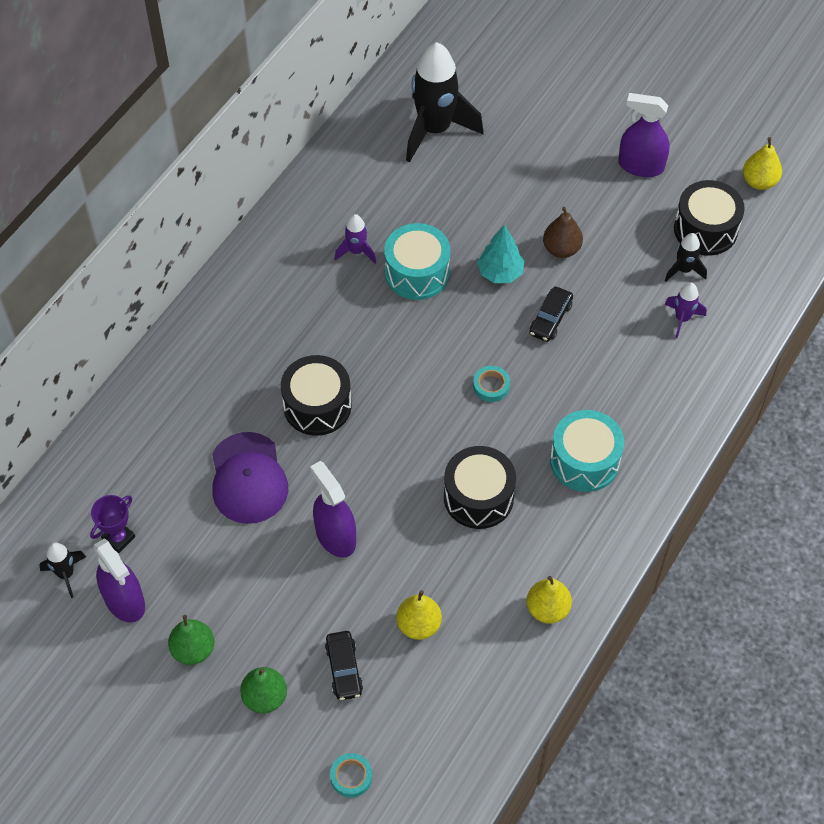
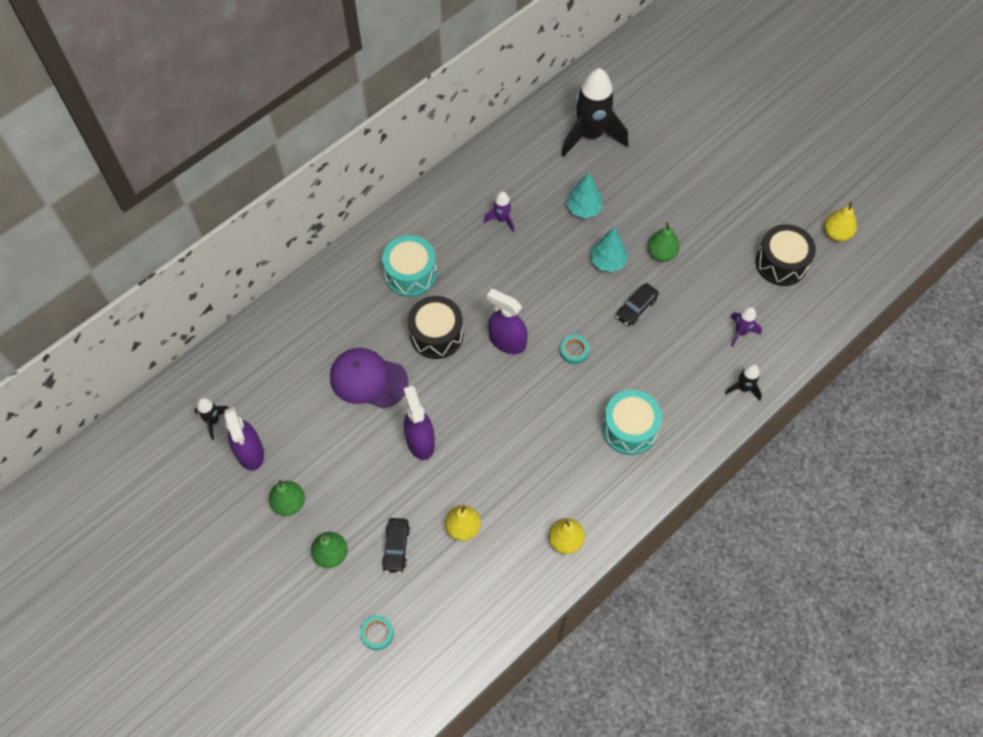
camera: 15 degrees right, 5 degrees up
purple trophy [90,495,135,553] -> none
purple cap [212,432,288,524] -> purple cap turned 105 degrees clockwise [330,348,408,409]
turquoise drum [384,223,450,300] -> turquoise drum moved to [382,235,437,297]
black drum [444,446,516,529] -> none
brown pear [543,207,583,258] -> green pear [647,222,680,261]
purple spray bottle [618,93,670,177] -> purple spray bottle moved to [487,289,528,354]
black rocket [665,233,707,281] -> black rocket moved to [725,364,762,401]
none -> turquoise tree [566,173,603,218]

